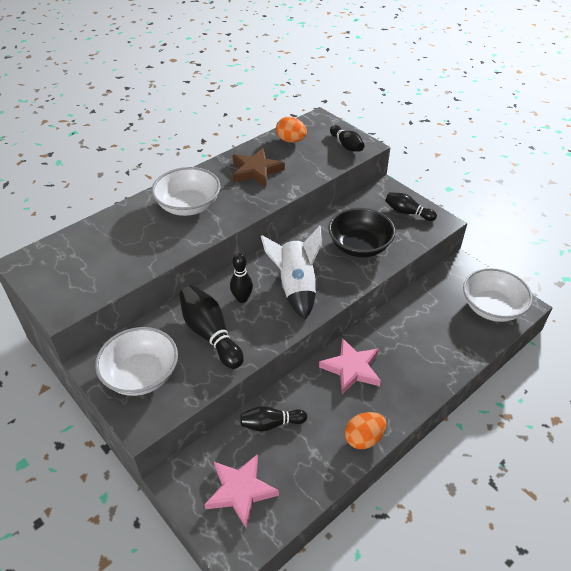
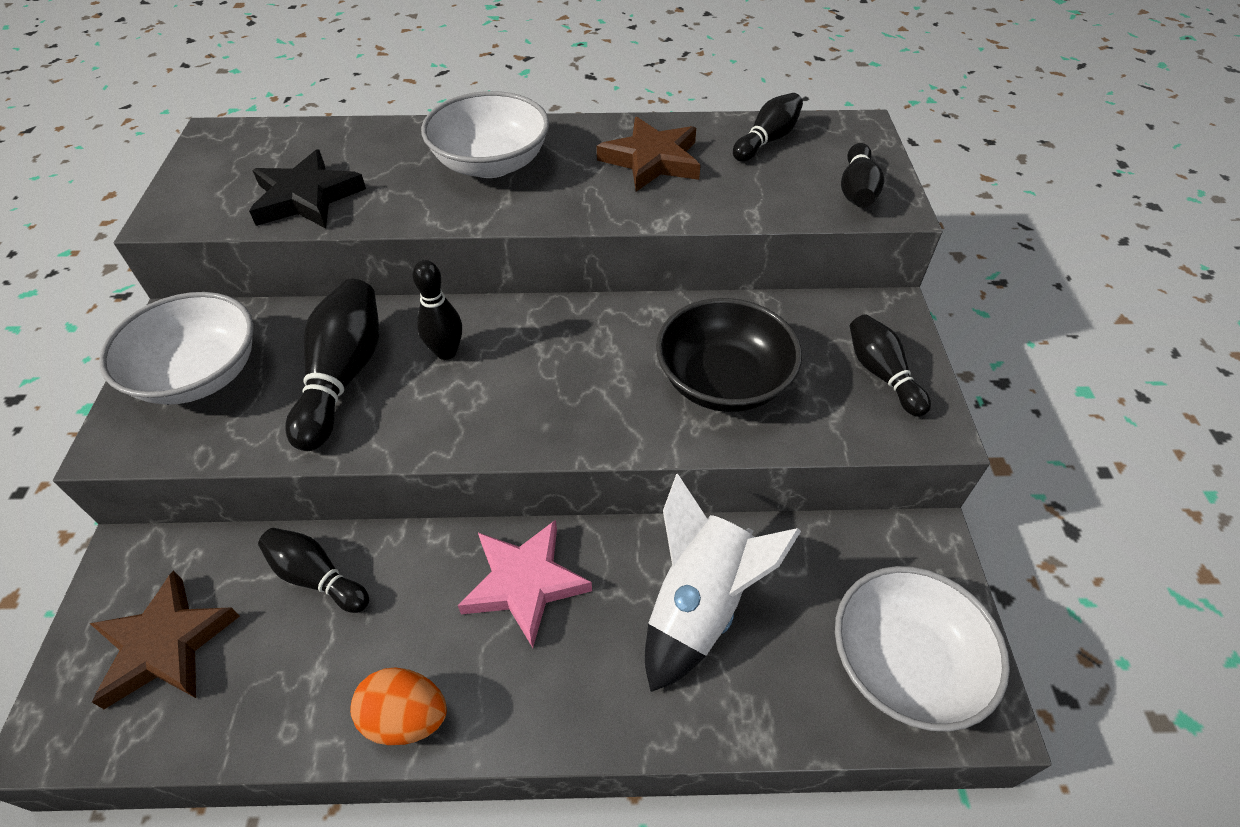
camera: 40 degrees right, 5 degrees up
pink star [204,454,279,529] -> brown star [89,571,240,709]
white rocket [261,226,322,320] -> white rocket moved to [645,474,801,692]
orange egg [276,117,307,143] -> black bowling pin [733,93,803,161]
none -> black star [249,149,366,228]

